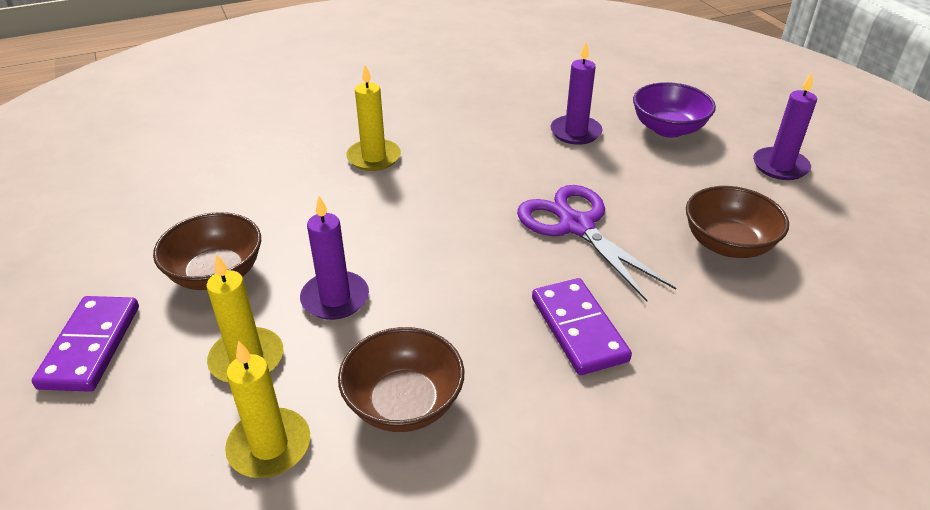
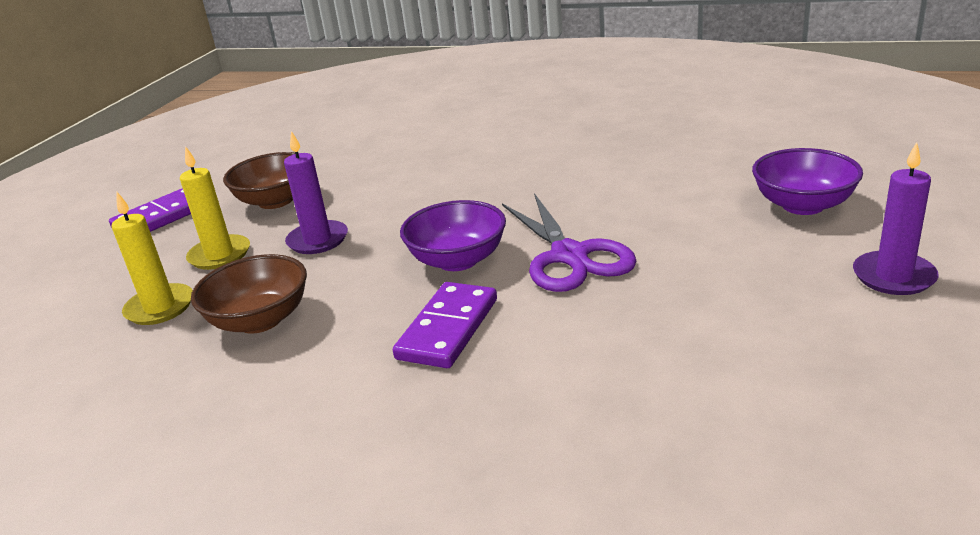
camera: 45 degrees right, 10 degrees down
yellow candle [346,65,401,171] -> none
purple scissors [517,185,676,301] -> purple scissors turned 150 degrees clockwise [502,193,637,292]
purple candle [551,42,602,145] -> none
brown bowl [686,186,789,258] -> none
none -> purple bowl [400,200,506,271]

